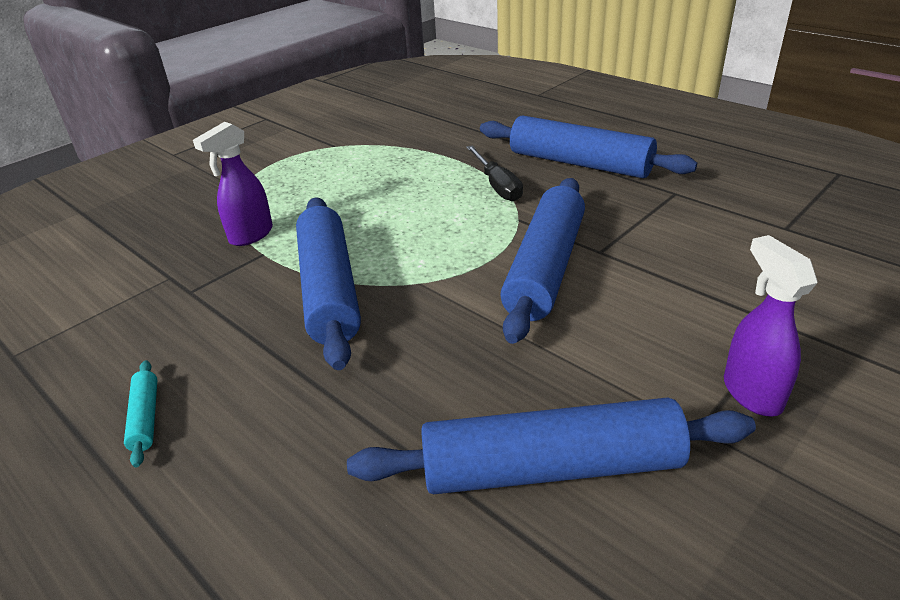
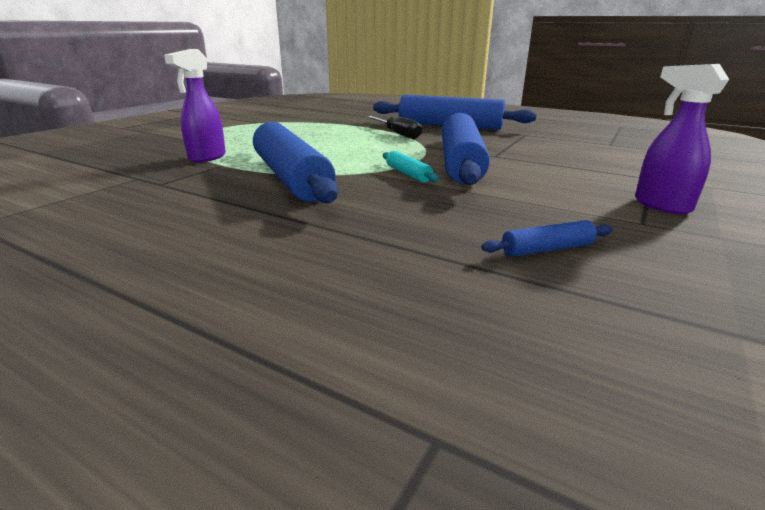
camera: 15 degrees left, 10 degrees down
turquoise rolling pin [124,360,157,467] -> turquoise rolling pin moved to [383,151,439,183]
blue rolling pin [347,397,756,494] -> blue rolling pin [481,220,613,257], size x0.42

